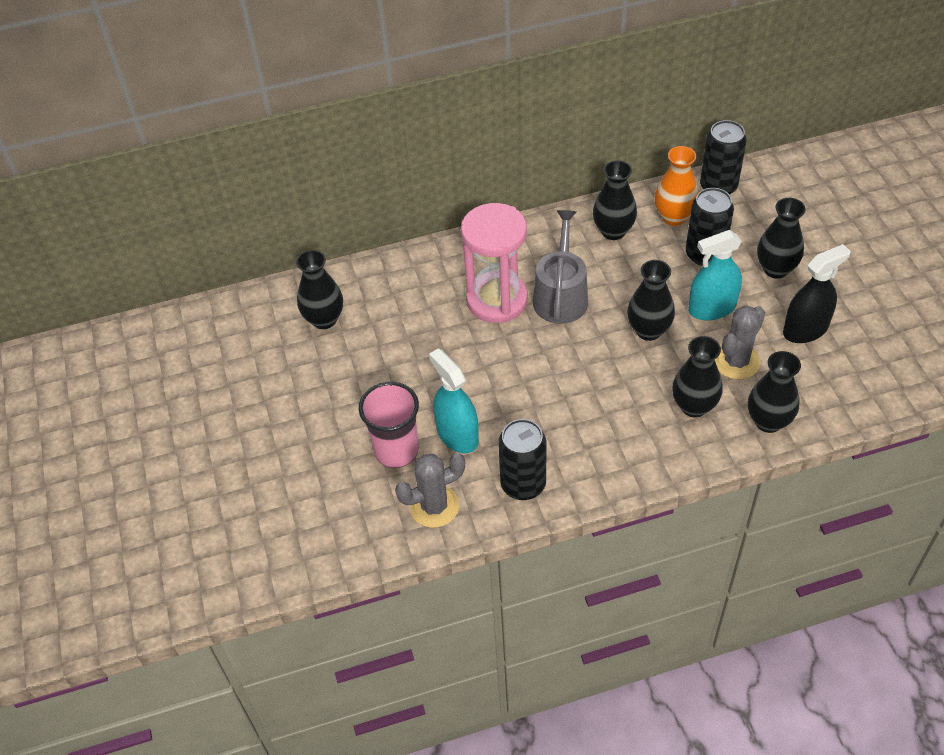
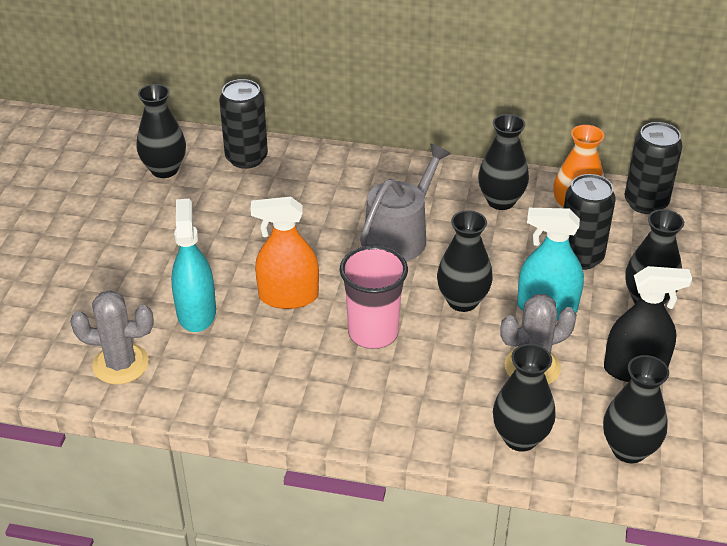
camera: 25 degrees right, 10 degrees down
pink cup [359,382,419,468] -> pink cup moved to [340,245,408,349]
pink hourglass [461,203,528,323] -> none
black can [498,419,547,500] -> black can moved to [219,79,268,169]
black vase [672,336,723,418] -> black vase moved to [603,355,669,463]
none -> orange spray bottle [251,196,319,309]

